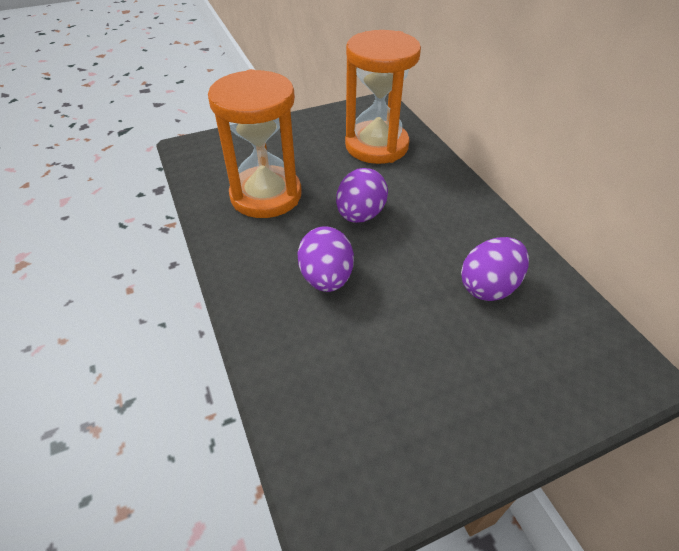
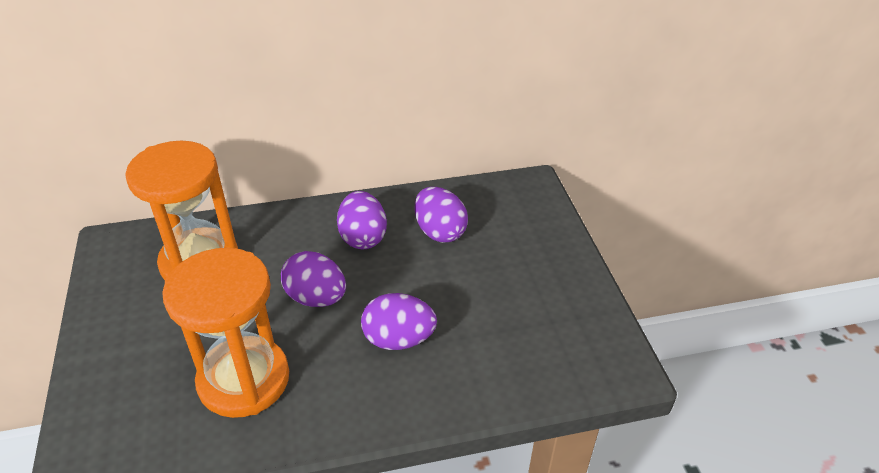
camera: 80 degrees left, 5 degrees down
none -> purple egg [337,191,387,249]

